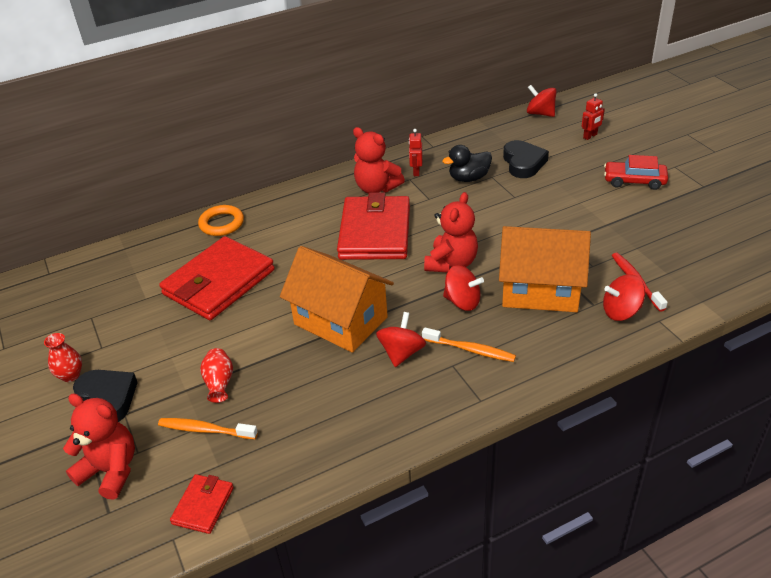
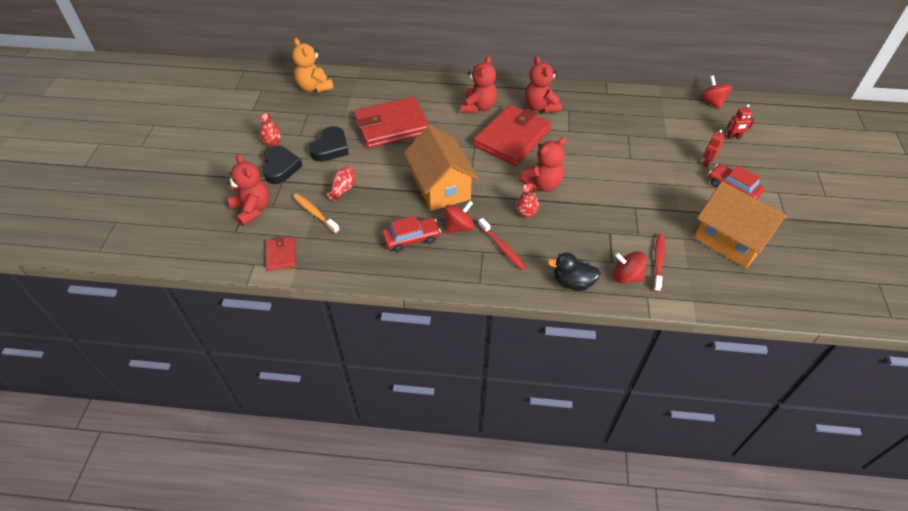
camera: 30 degrees right, 10 degrees up
red wallet [170,474,234,534] -> red wallet turned 60 degrees counterclockwise [266,236,296,271]
orange ring [198,205,244,236] -> none
red robot [409,129,423,176] -> red robot moved to [702,130,725,167]
orange toothbrush [422,327,516,362] -> red toothbrush [478,218,526,270]
black duck [442,145,492,182] -> black duck moved to [548,252,601,291]
red spinning top [443,265,484,311] -> red vase [516,183,539,219]
orange house [499,226,591,312] -> orange house moved to [694,181,787,268]
black heart [503,140,549,178] -> black heart moved to [309,126,349,162]
none -> orange teddy bear [292,38,334,92]
none -> red car [382,216,441,252]
none -> red teddy bear [461,56,497,114]

